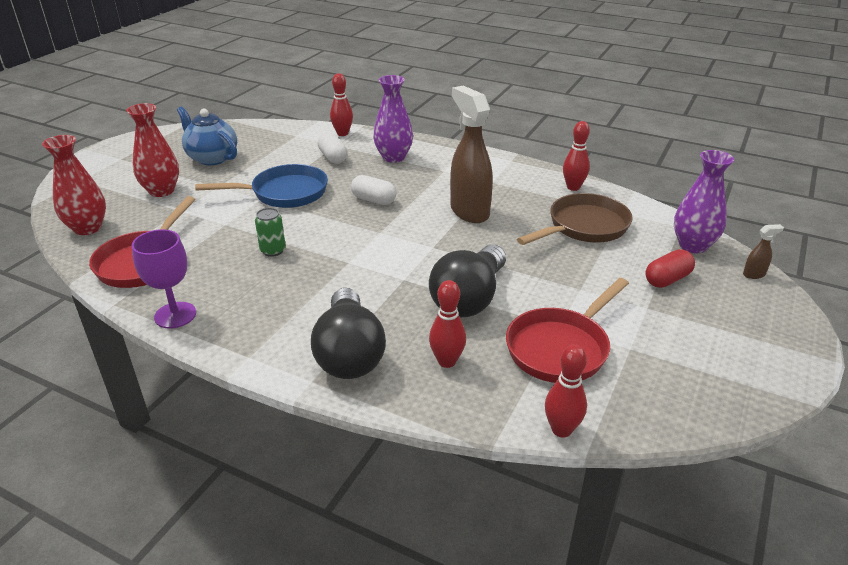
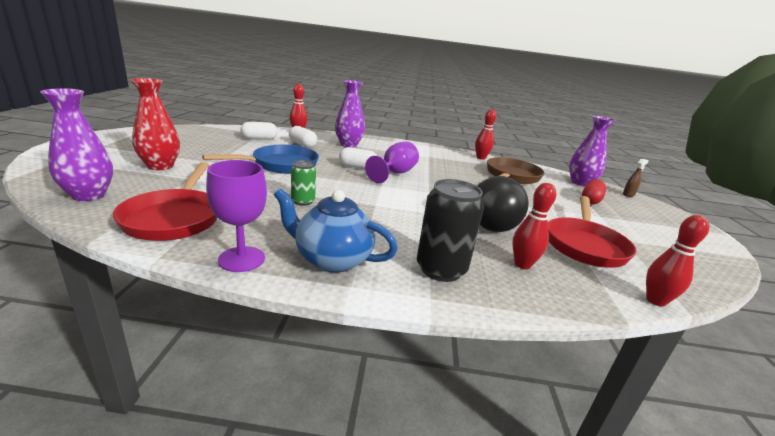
camera: 25 degrees left, 10 degrees down
red vase [42,135,106,235] -> purple vase [40,88,113,201]
blue teapot [177,107,237,165] -> blue teapot moved to [274,189,398,273]
black light bulb [311,288,386,379] -> black can [417,179,484,282]
brown spray bottle [450,86,493,223] -> none
none -> white capsule [241,122,278,140]
none -> purple goblet [365,141,419,183]

